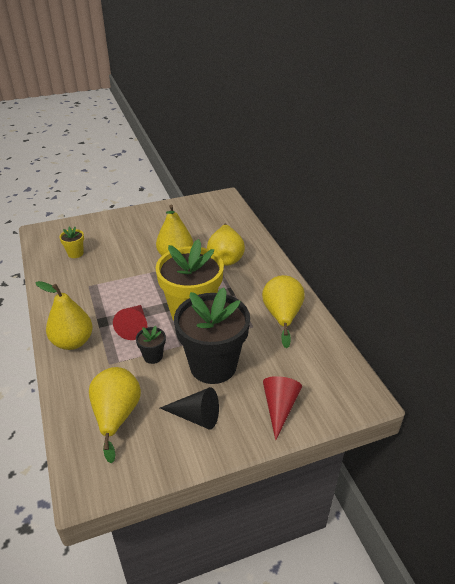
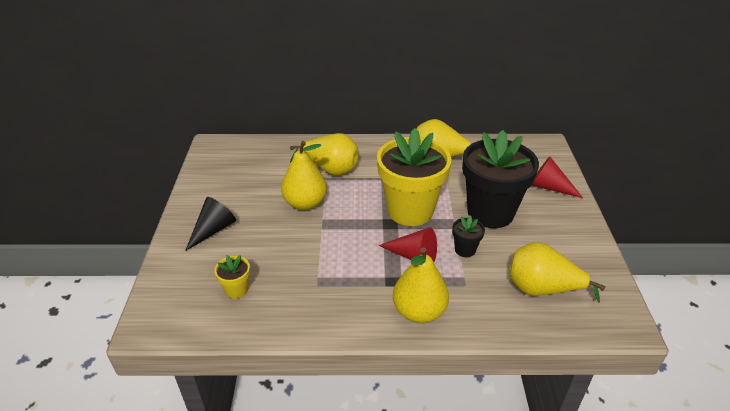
camera: 70 degrees left, 0 degrees up
black cone [160,387,219,429] -> black cone moved to [185,197,236,251]

